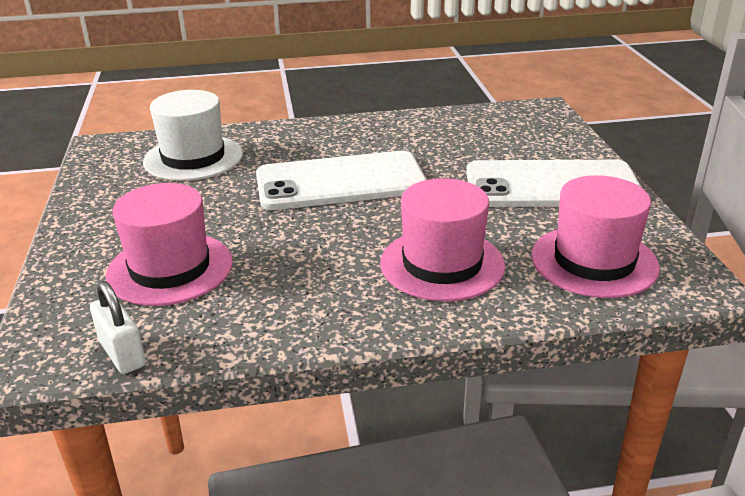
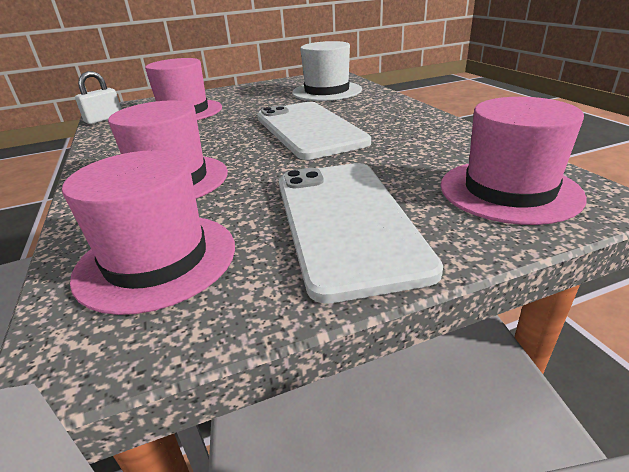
camera: 80 degrees right, 0 degrees up
none -> pink hat [441,97,587,225]

